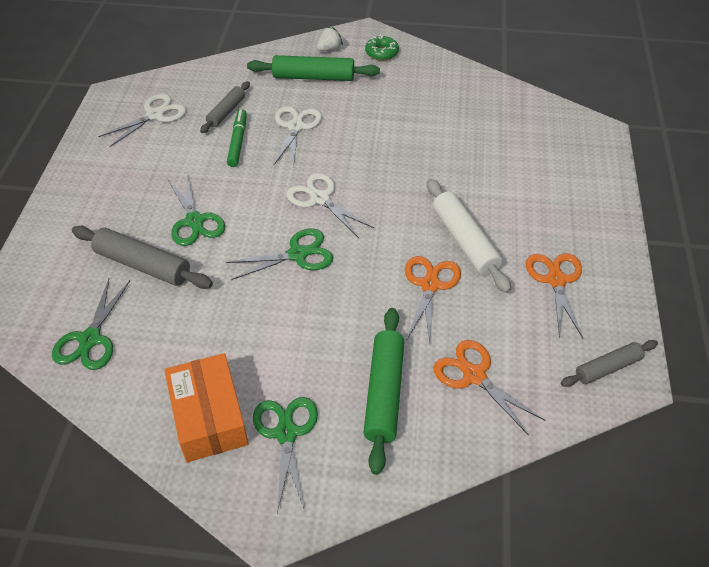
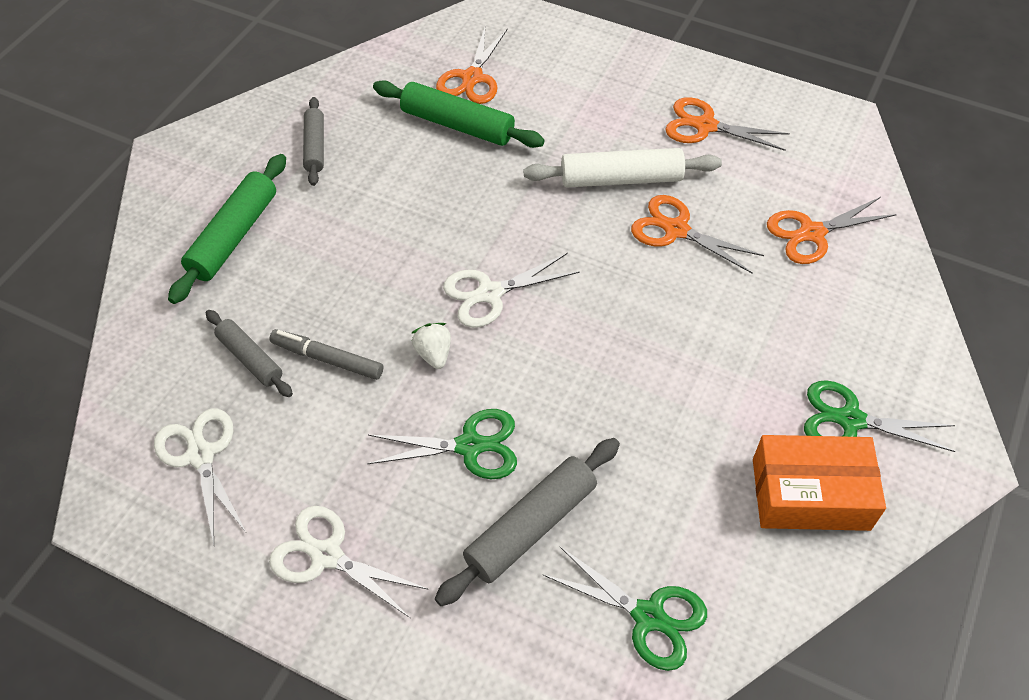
camera: 70 degrees left, 5 degrees up
green scissors [226,229,333,280] -> none
green marker [227,109,247,167] -> grey marker [269,329,383,380]
white scissors [274,106,322,167] -> white scissors moved to [269,506,429,618]
white strawberry [317,27,343,51] -> white strawberry moved to [412,323,451,369]
green rolling pin [363,308,405,475] -> green rolling pin moved to [373,80,545,148]
green donut [365,35,399,61] -> none
grey rolling pin [561,340,658,387] -> grey rolling pin moved to [303,97,324,186]
none -> orange scissors [436,28,508,104]

